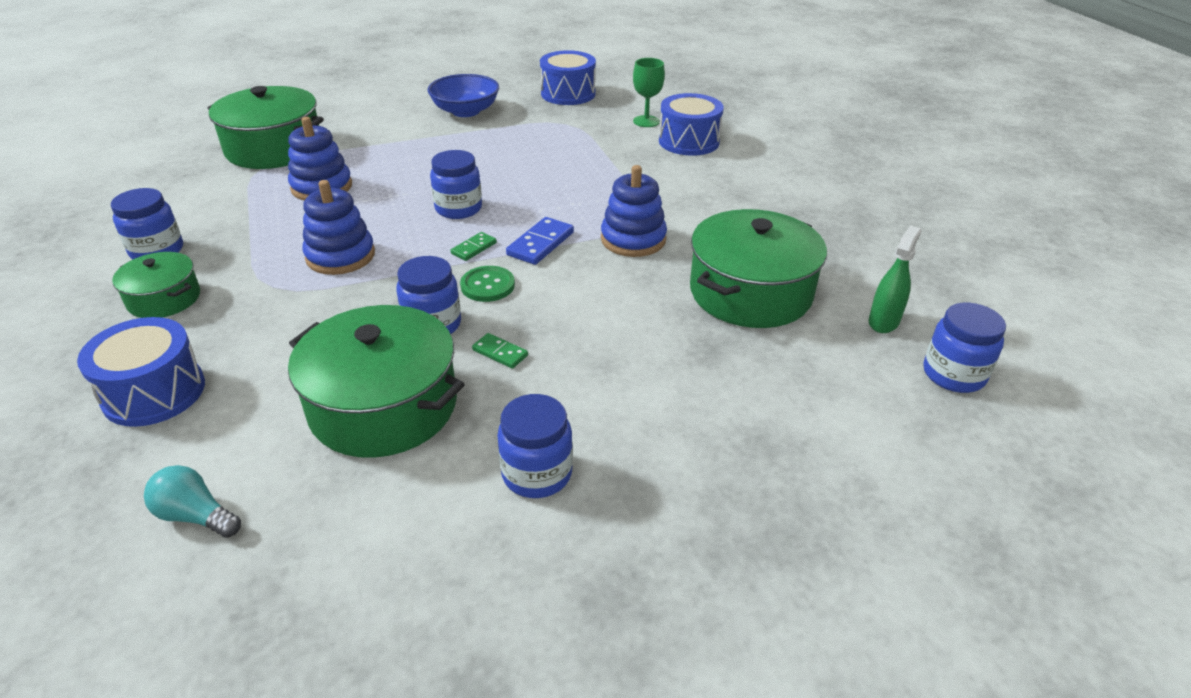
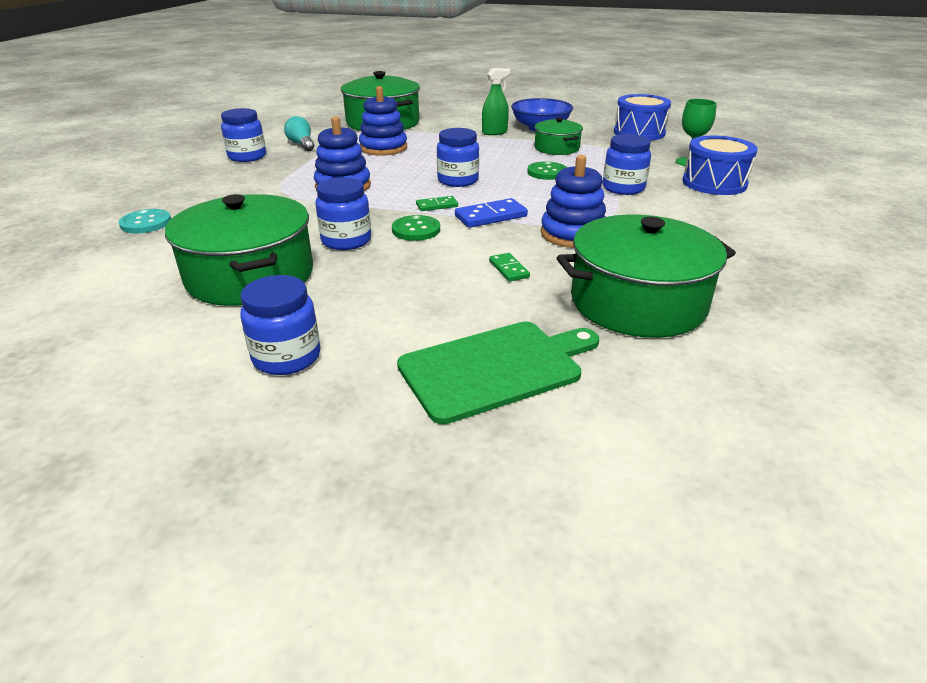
camera: 35 degrees right, 5 degrees down
blue drum [77,317,205,427] -> turquoise button [119,209,171,233]
green pot [112,252,200,318] -> green pot moved to [535,117,583,155]
turquoise light bulb [144,465,241,538] -> turquoise light bulb moved to [284,116,314,151]
green domino [472,333,528,369] -> green domino moved to [489,253,530,282]
green spray bottle [868,225,921,333] -> green spray bottle moved to [482,68,511,135]
blue jar [924,302,1006,393] -> blue jar moved to [603,134,651,195]
none -> green cutting board [397,321,599,424]
none -> green button [527,161,567,180]

